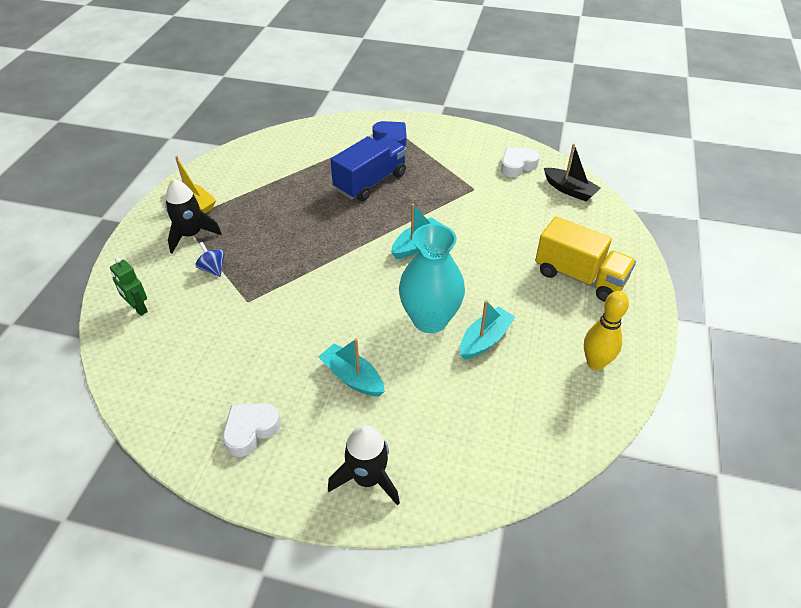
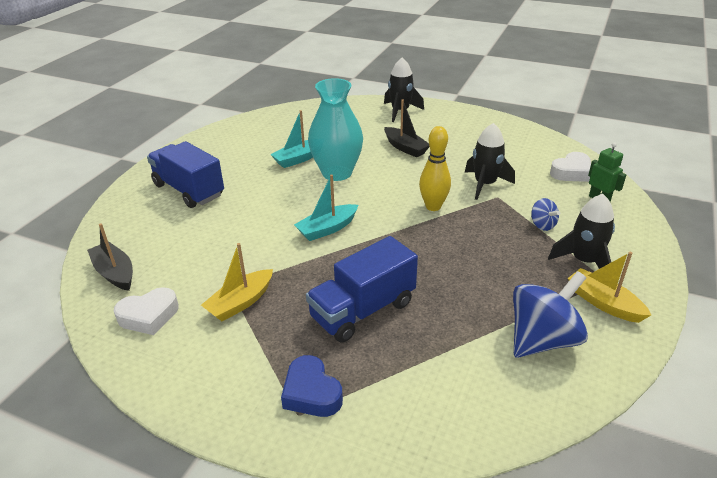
camera: 170 degrees left, 10 degrees down
white heart [223,403,281,457] -> white heart moved to [550,152,591,182]
turquoise boat [318,338,385,397] -> black boat [384,100,430,157]
yellow truck [535,216,636,302] -> blue truck [147,141,224,208]
yellow bowling pin [584,291,629,370] -> yellow bowling pin moved to [419,126,451,211]
none -> yellow boat [201,243,273,321]
none -> black rocket [465,123,515,200]
none -> blue spinning top [513,271,588,358]

